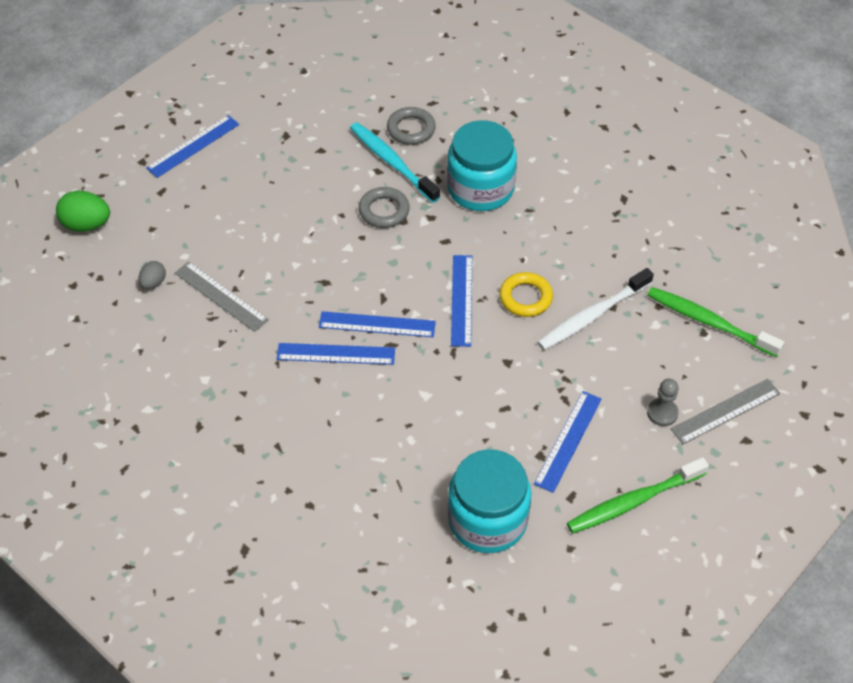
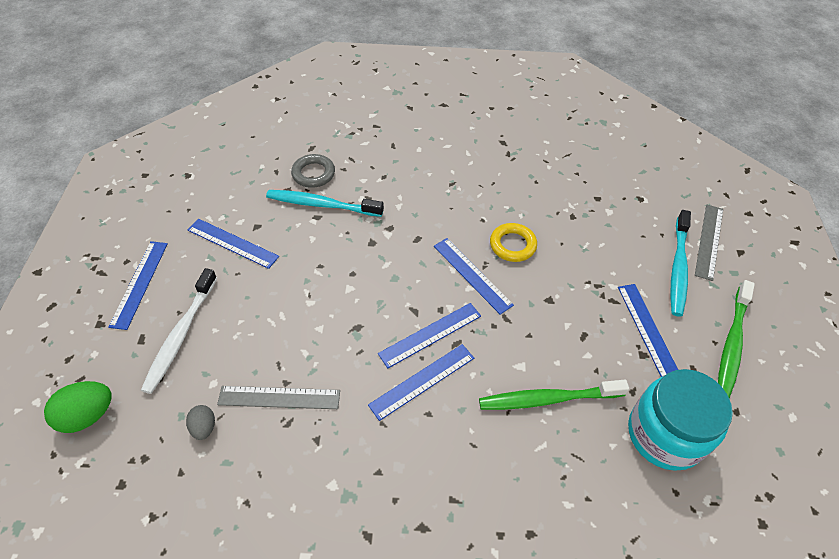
camera: 40 degrees left, 0 degrees up
grey ring [359,187,410,228] -> none
turquoise jar [447,120,517,211] -> none
white toothbrush [537,268,654,350] -> white toothbrush moved to [141,268,217,394]
green toothbrush [647,287,784,357] -> green toothbrush moved to [479,380,629,410]
grey pawn [647,379,679,426] -> turquoise toothbrush [670,210,691,317]
none -> blue ruler [188,219,279,269]

